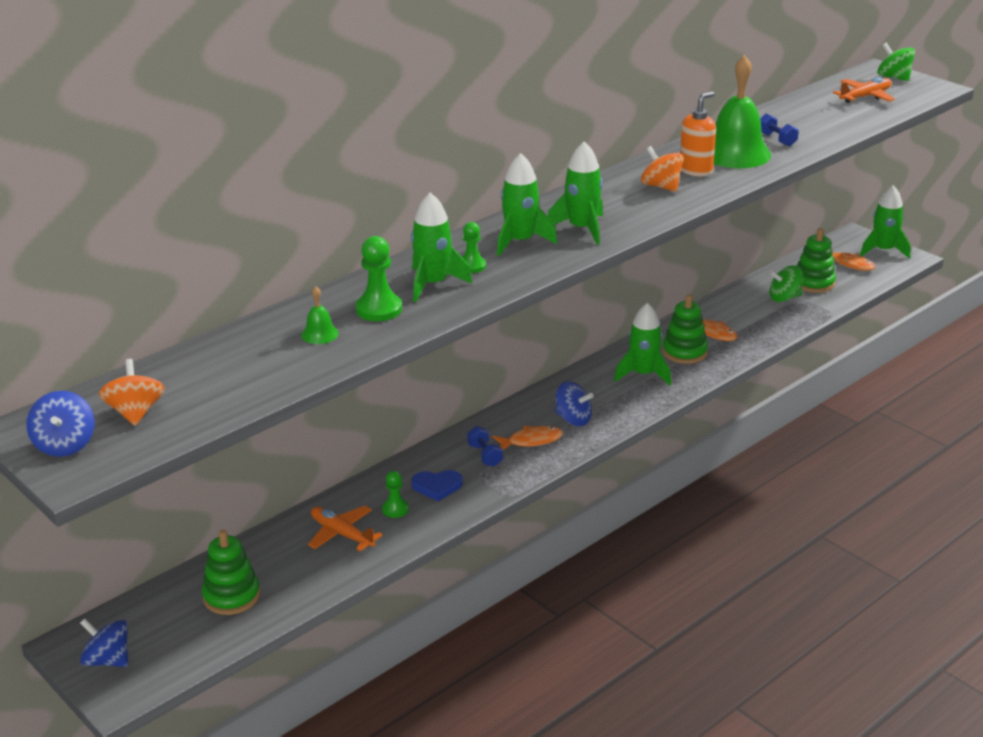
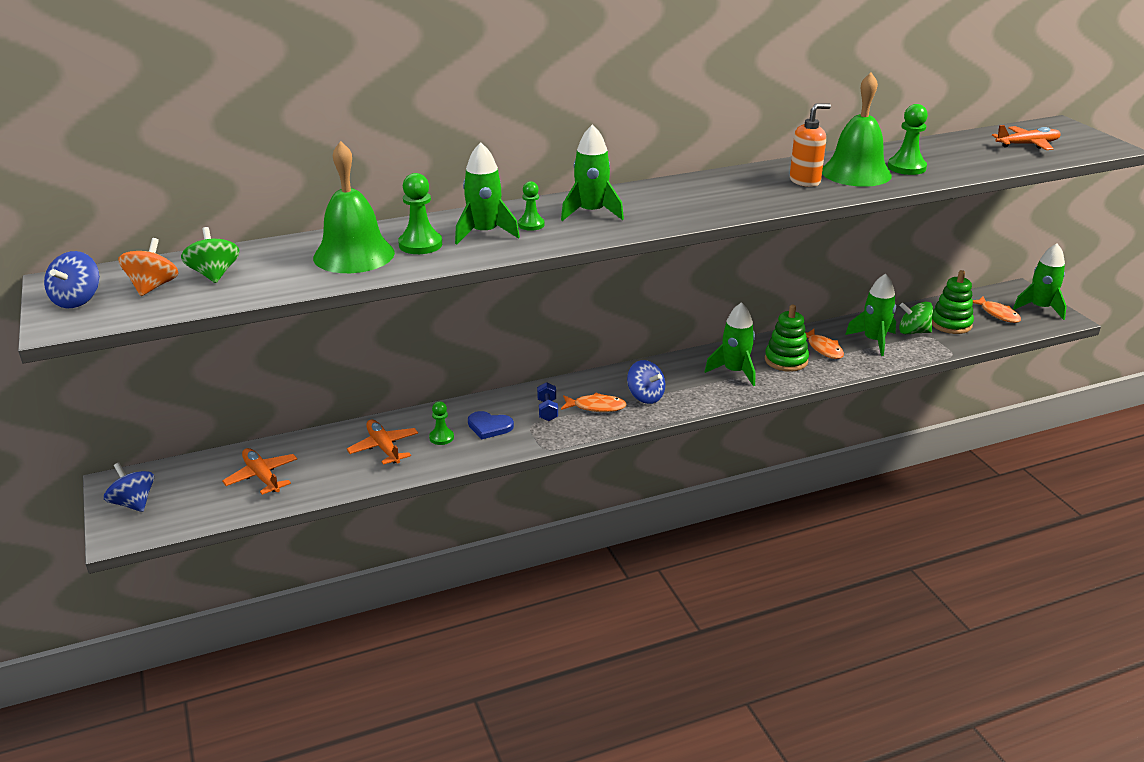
camera: 20 degrees right, 0 degrees up
green stacking toy [202,530,260,615] -> orange plane [222,448,297,495]
green bell [301,286,339,344] -> green bell [313,141,395,273], size x2.33
green rocket [547,141,603,245] -> green rocket moved to [845,273,896,356]
orange spinning top [641,146,684,192] -> none
blue dumbbell [760,114,799,147] -> green pawn [888,104,928,175]
green spinning top [877,43,915,81] -> green spinning top moved to [181,227,240,283]

